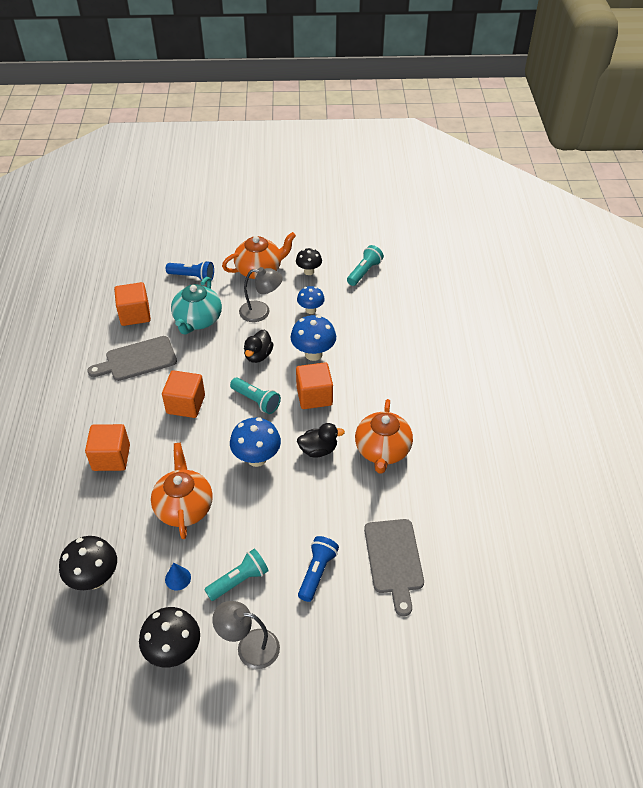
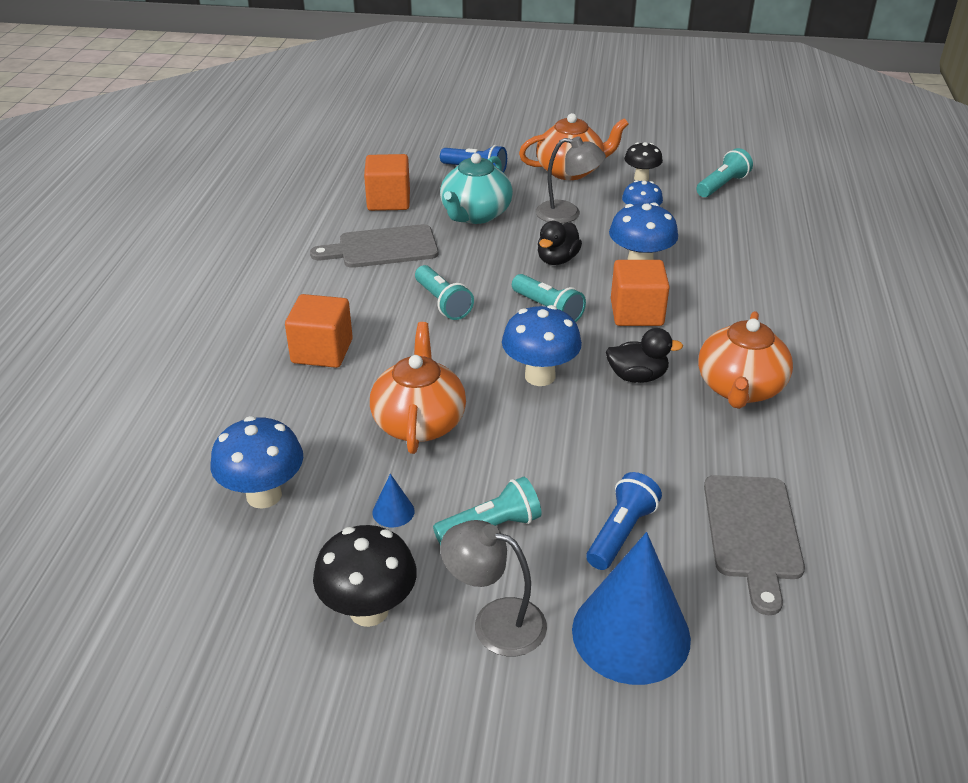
camera: 10 degrees right, 10 degrees down
black mushroom [59,536,117,590] -> blue mushroom [211,416,303,509]
orange cube [162,370,205,418] -> turquoise flashlight [415,265,474,320]
none -> blue cone [572,532,691,685]

